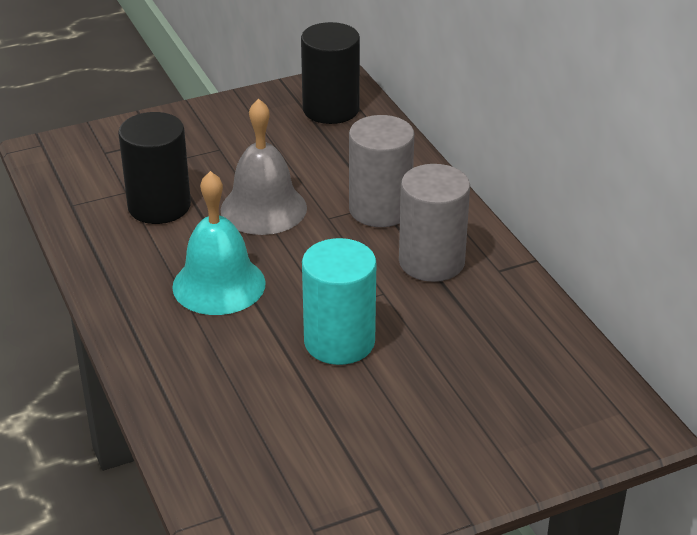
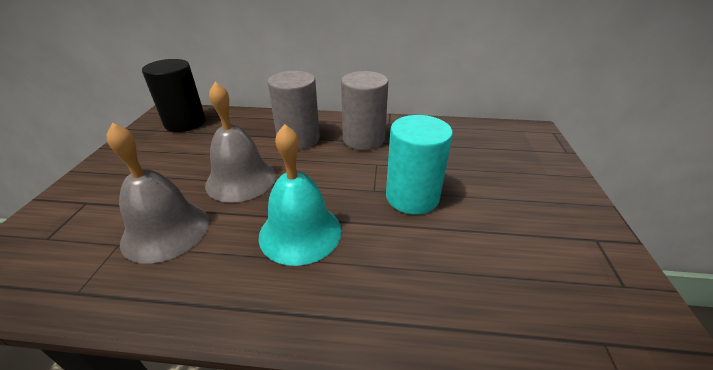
camera: 60 degrees left, 0 degrees up
black cylinder [118,112,191,224] -> grey bell [107,123,209,264]

